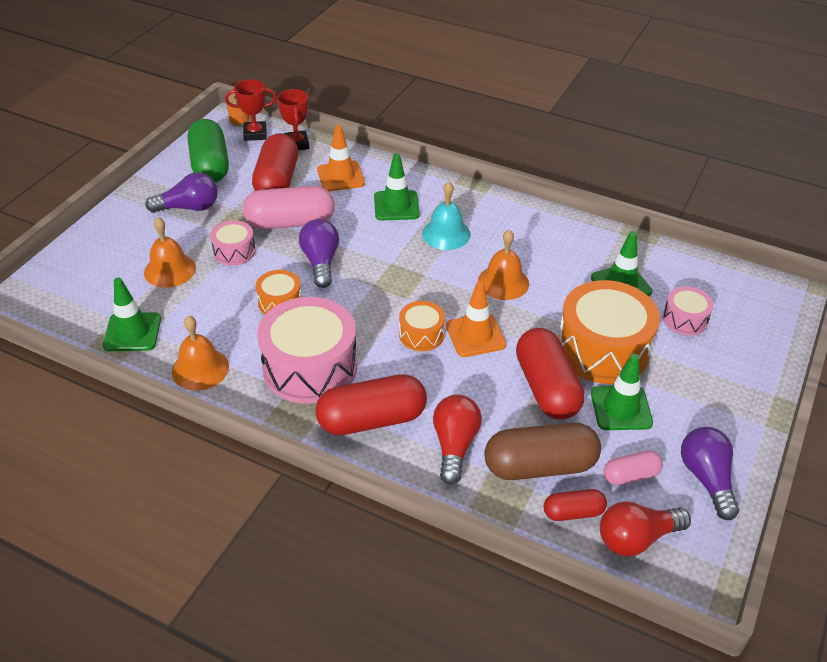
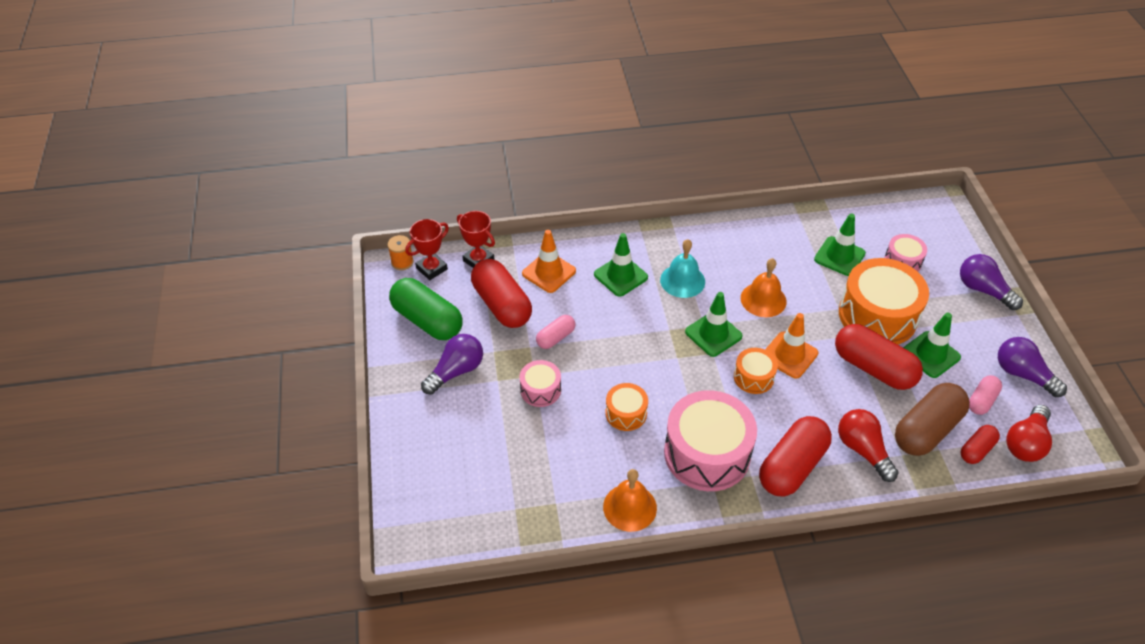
camera: 35 degrees left, 5 degrees up
green traffic cone [103,278,161,351] -> green traffic cone moved to [685,292,743,357]
orange bell [144,217,196,288] -> none
pink capsule [243,186,335,229] -> pink capsule [536,315,575,349], size x0.53
purple light bulb [299,219,339,288] -> purple light bulb moved to [960,254,1023,310]

